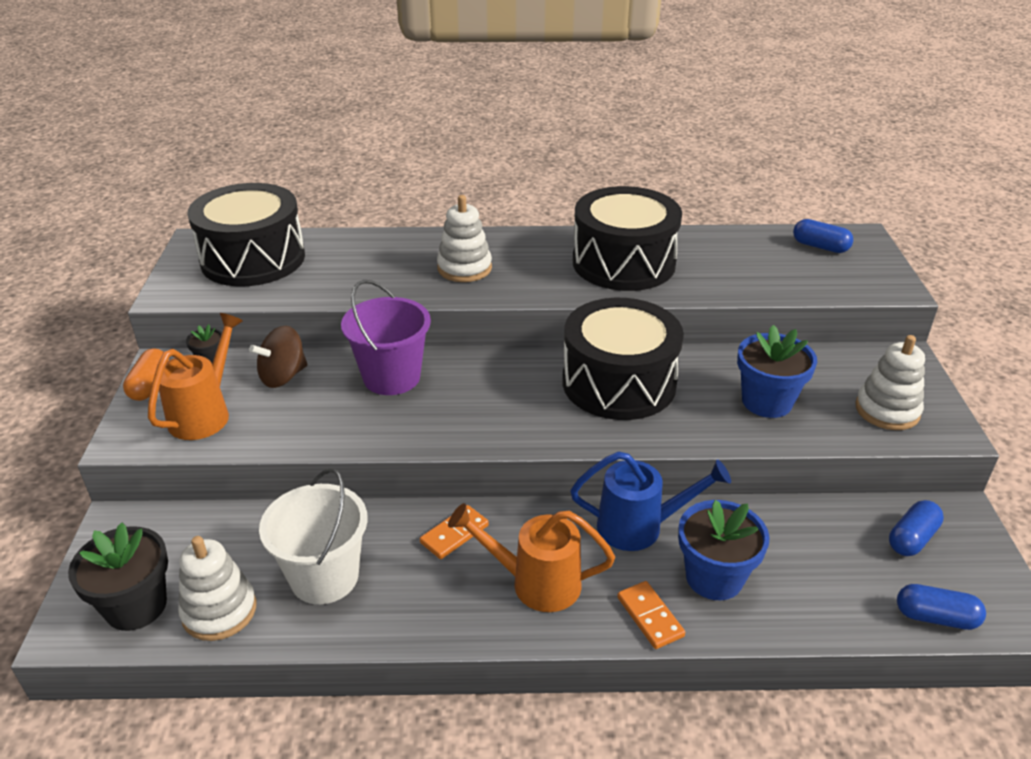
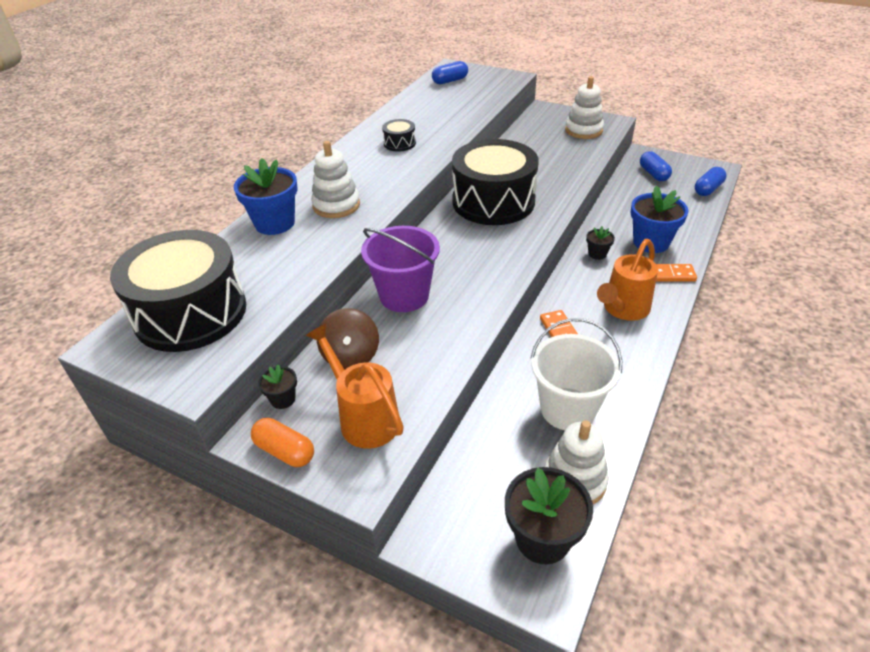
camera: 60 degrees left, 5 degrees up
blue watering can [570,451,731,551] -> black flower pot [586,226,615,260]
black drum [573,186,682,291] -> black drum [382,119,416,152], size x0.41
blue flower pot [737,325,817,418] -> blue flower pot moved to [234,158,298,235]

